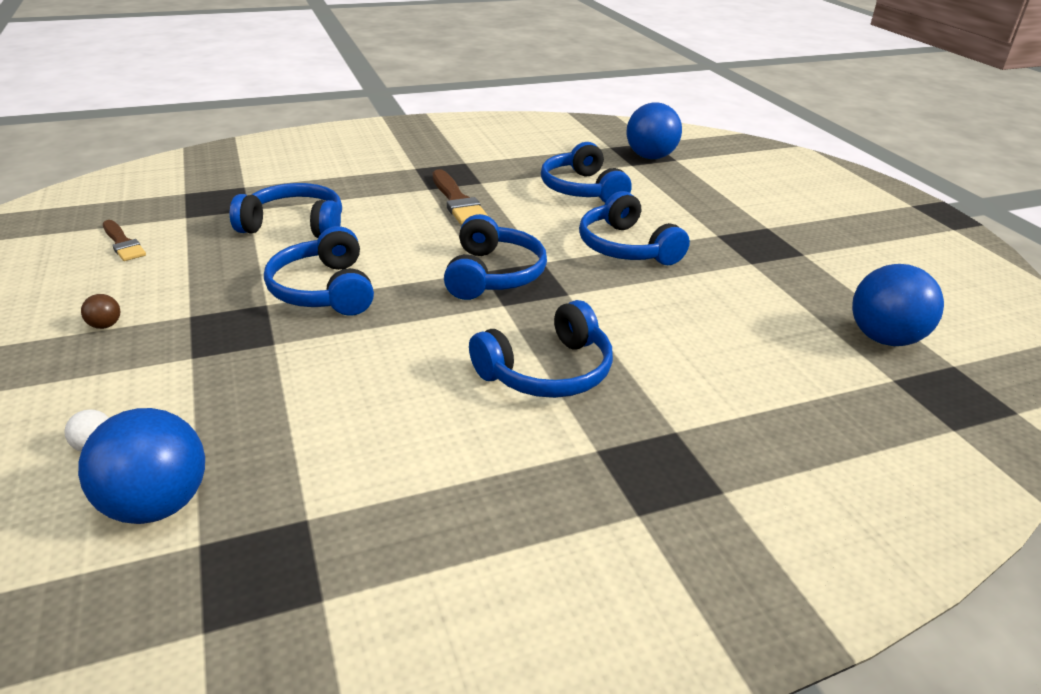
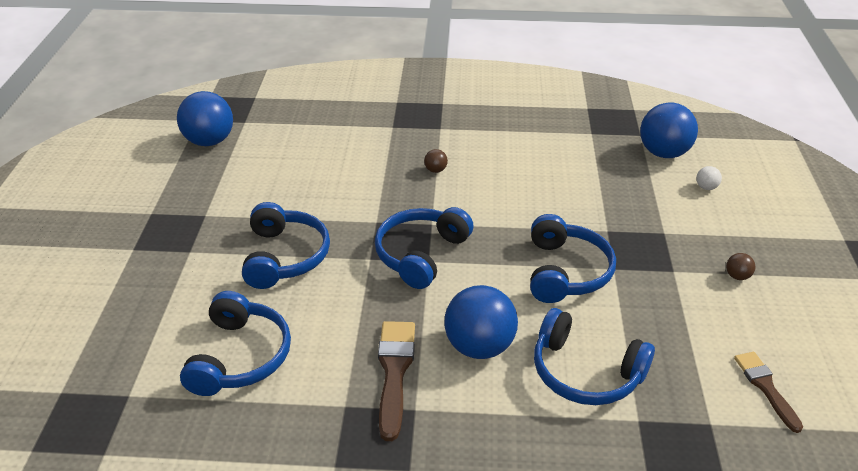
camera: 155 degrees left, 5 degrees up
blue headphones [469,300,613,398] -> brown ball [424,149,448,173]
blue ball [626,102,682,159] -> blue ball moved to [444,285,518,359]

